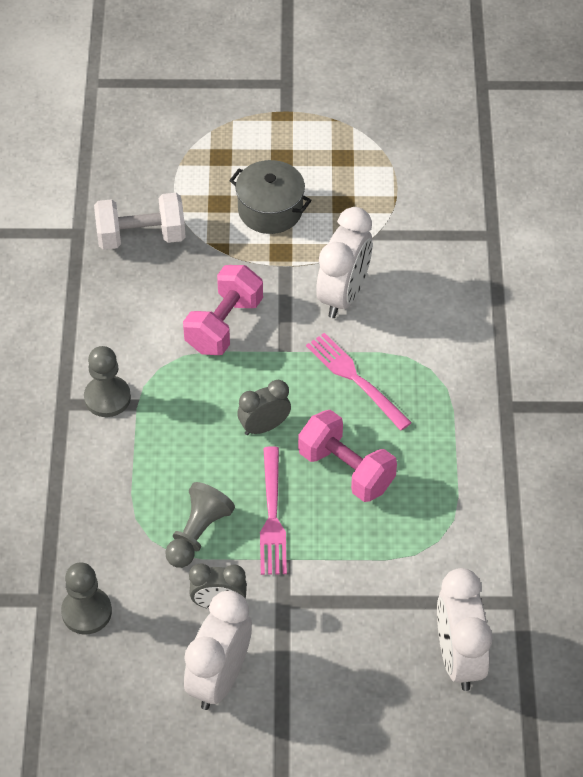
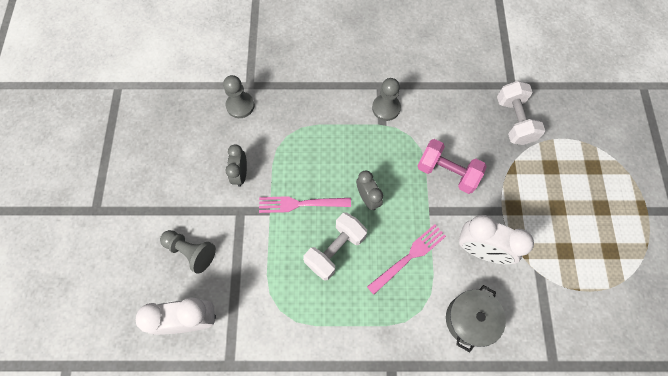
camera: 90 degrees right, 15 degrees up
grey pawn [165,482,235,568] -> grey pawn moved to [160,230,216,274]
white clock [184,591,252,710] -> none
grey pot [229,160,312,234] -> grey pot moved to [446,285,506,353]
pink dumbbell [298,410,397,502] -> white dumbbell [303,212,367,281]

